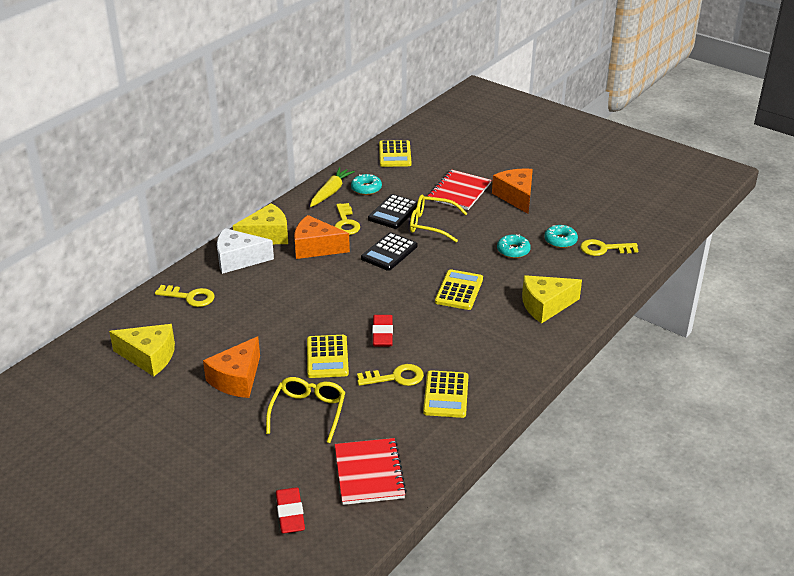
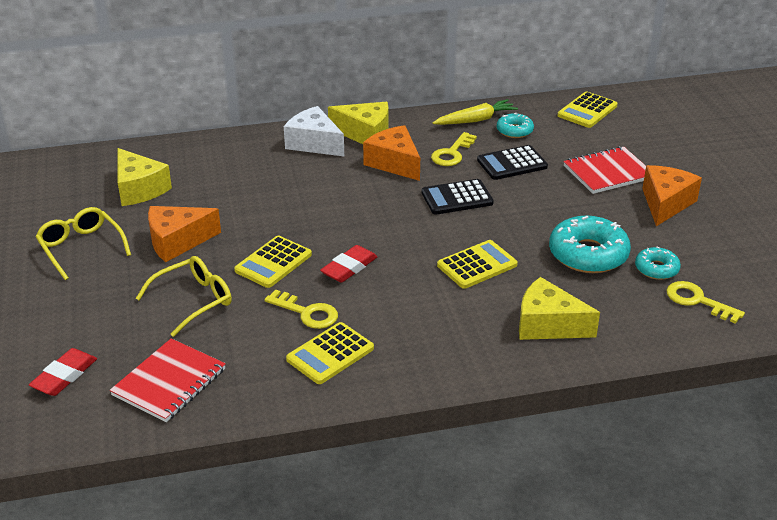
camera: 40 degrees right, 0 degrees up
yellow key [155,285,215,307] -> none
yellow glasses [410,195,468,242] -> yellow glasses moved to [35,207,131,280]
turquoise donut [497,234,531,258] -> turquoise donut [549,216,631,273], size x1.83

